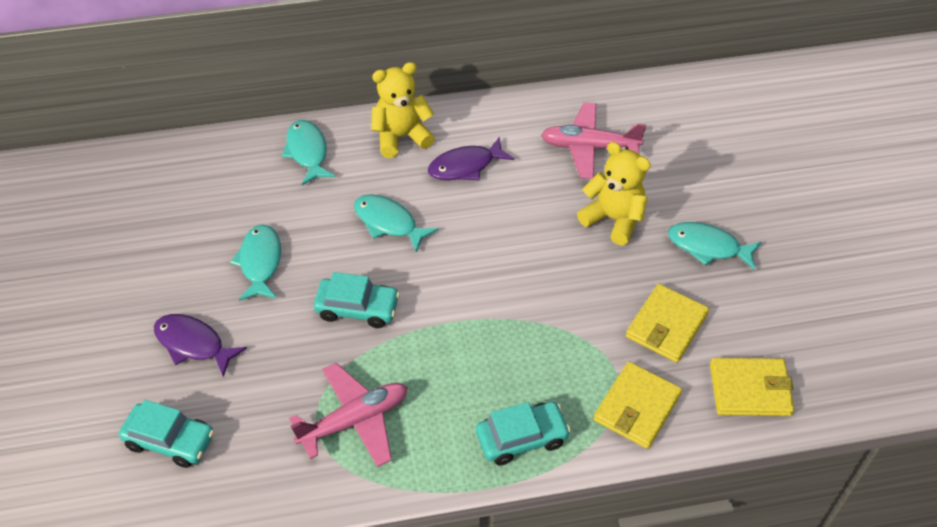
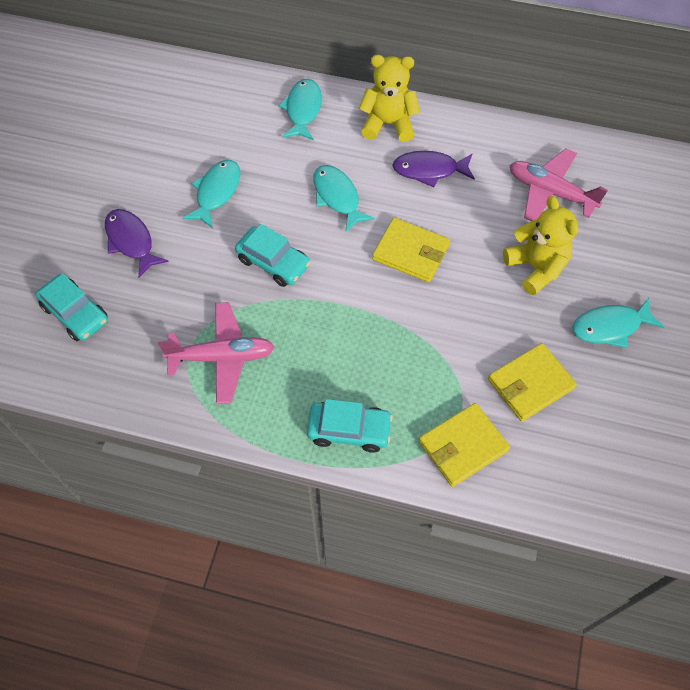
camera: 25 degrees right, 10 degrees up
turquoise fish [668,222,762,270] -> turquoise fish turned 60 degrees counterclockwise [572,298,664,348]
yellow wallet [710,358,794,416] -> yellow wallet moved to [372,217,450,282]

